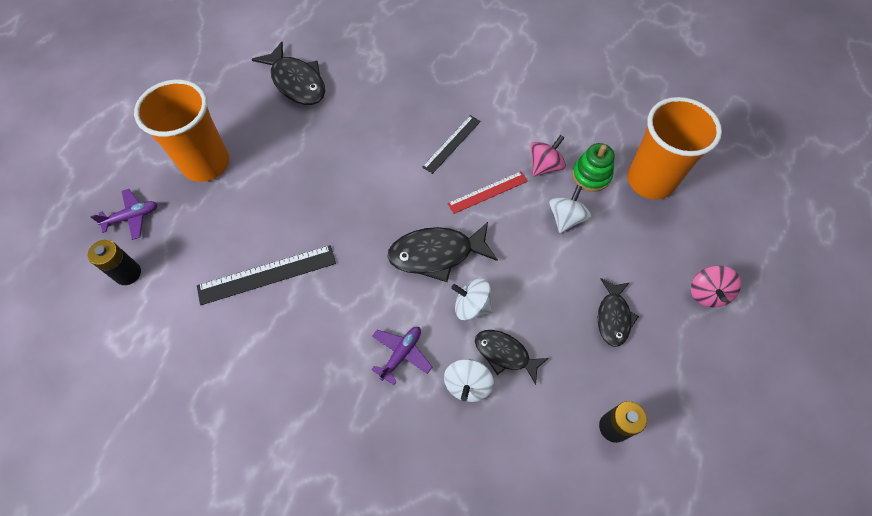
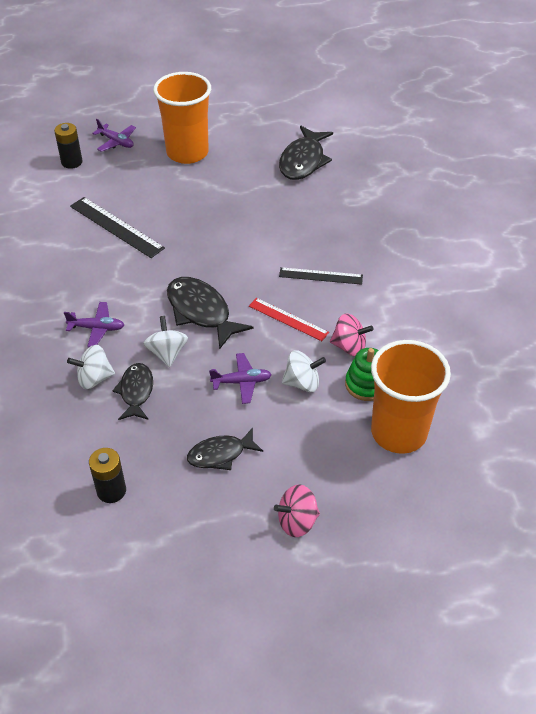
camera: 60 degrees right, 15 degrees down
none -> purple plane [209,353,272,404]

